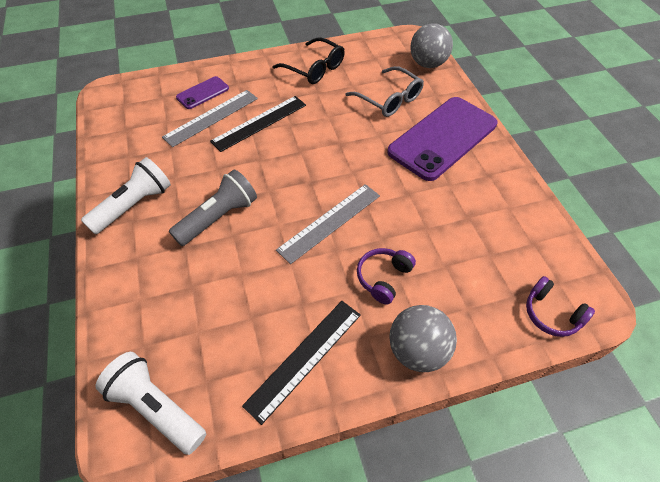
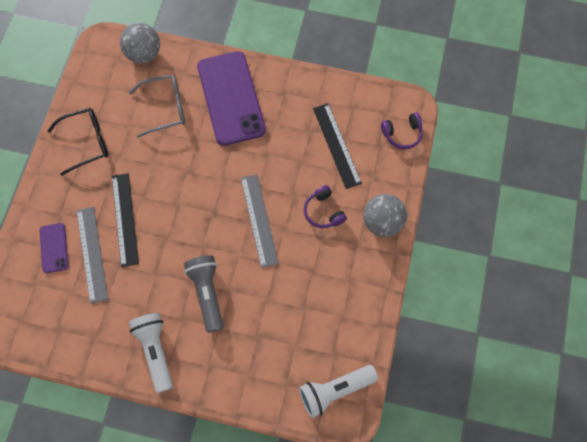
camera: 60 degrees left, 15 degrees up
black ruler [242,301,361,425] -> black ruler moved to [313,103,362,189]

